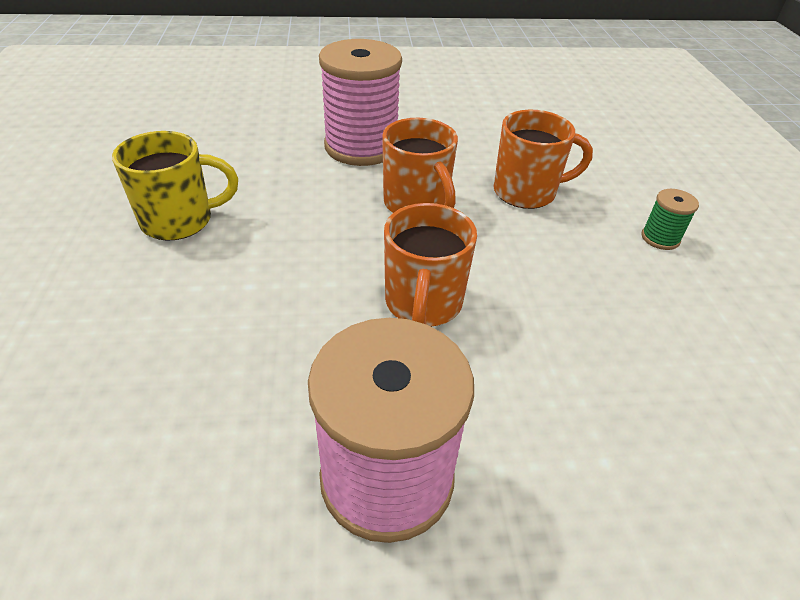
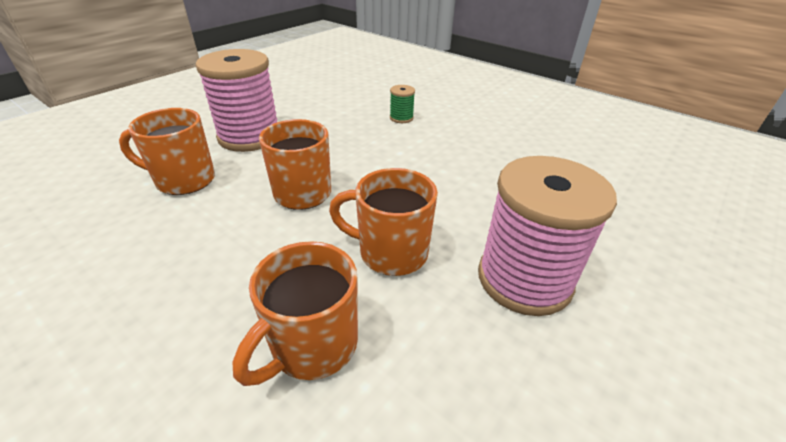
camera: 135 degrees right, 5 degrees down
yellow mug [112,131,238,241] -> none
green spool [642,189,699,250] -> green spool moved to [390,85,415,123]
none -> orange mug [119,108,215,195]

